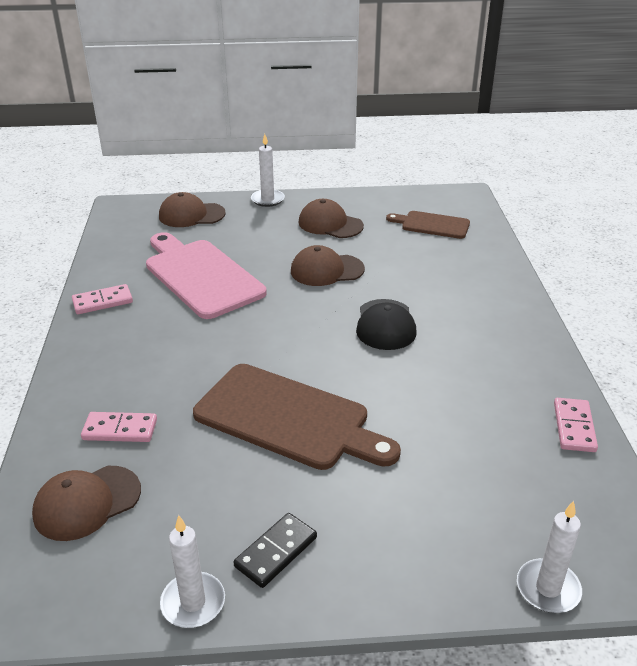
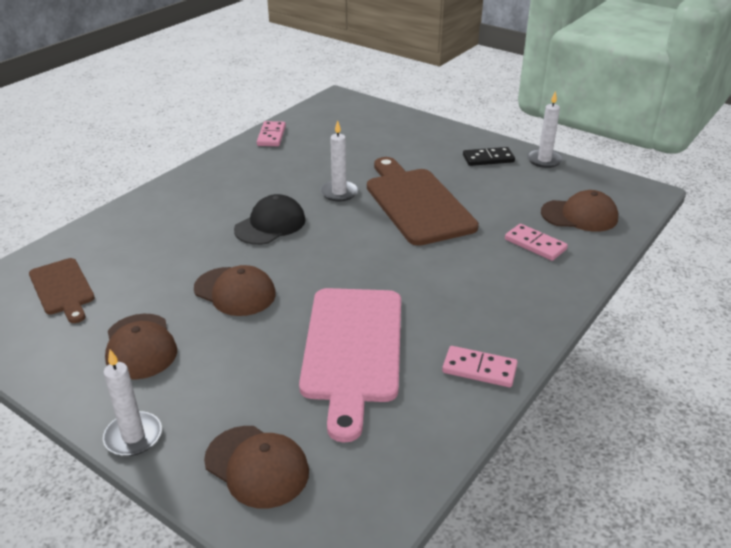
camera: 140 degrees left, 0 degrees up
white candle [517,501,582,613] -> white candle moved to [320,120,358,201]
pink domino [554,398,598,452] -> pink domino turned 45 degrees counterclockwise [257,121,286,146]

